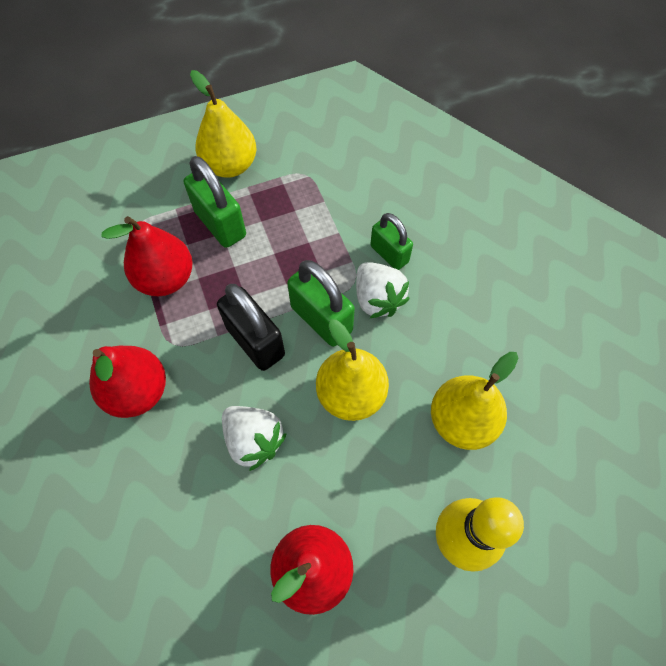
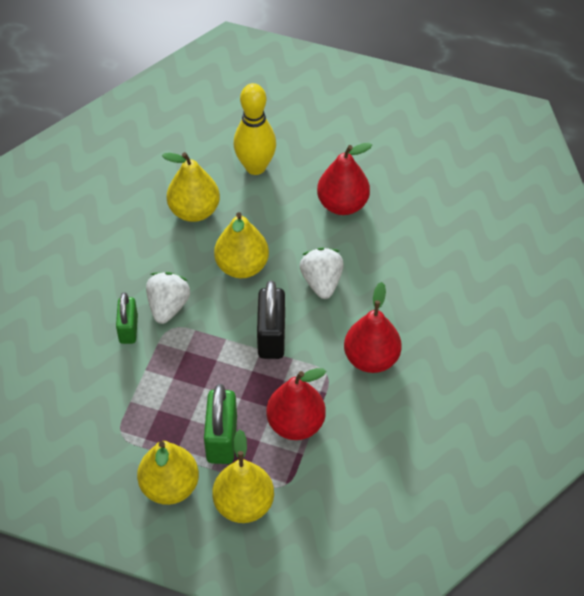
camera: 140 degrees left, 10 degrees down
green padlock [287,260,355,347] -> none
none -> yellow pear [212,430,274,523]

